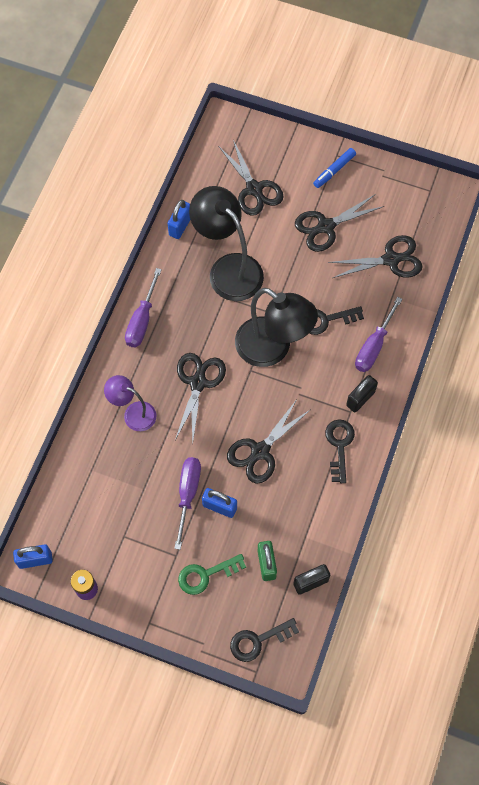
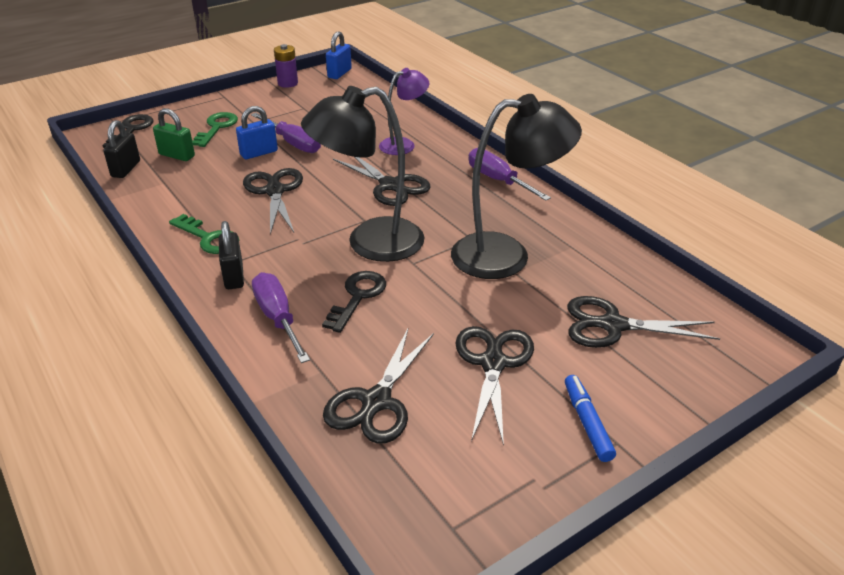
camera: 125 degrees right, 30 degrees down
blue padlock [167,200,190,239] -> none
black key [325,419,355,483] -> green key [169,214,239,254]

